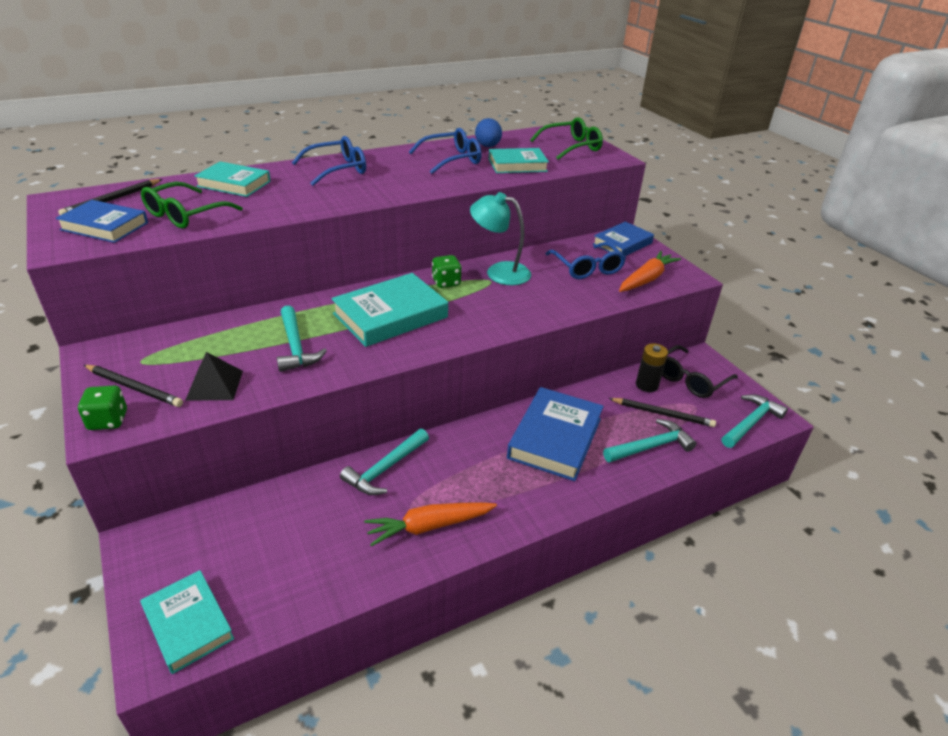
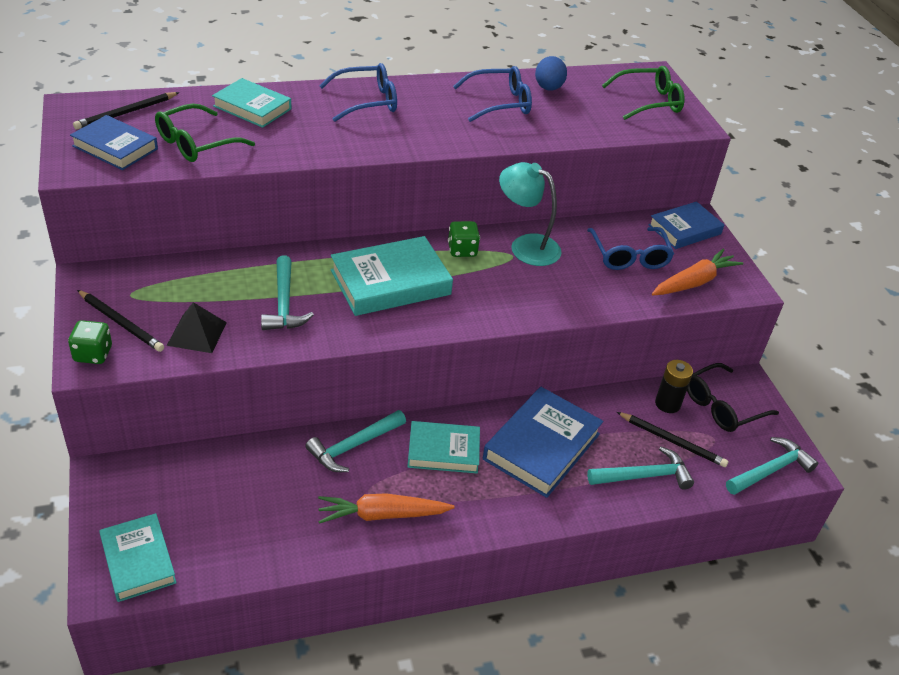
camera: 10 degrees right, 5 degrees up
turquoise book [489,148,549,173] -> turquoise book moved to [407,421,480,473]

